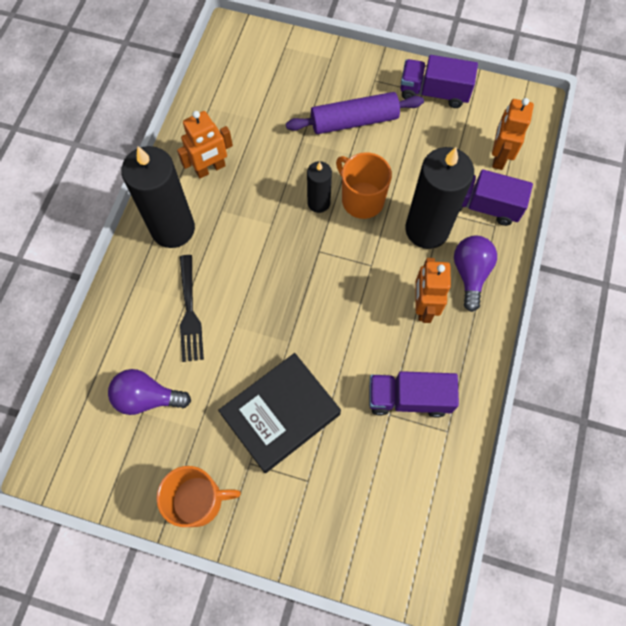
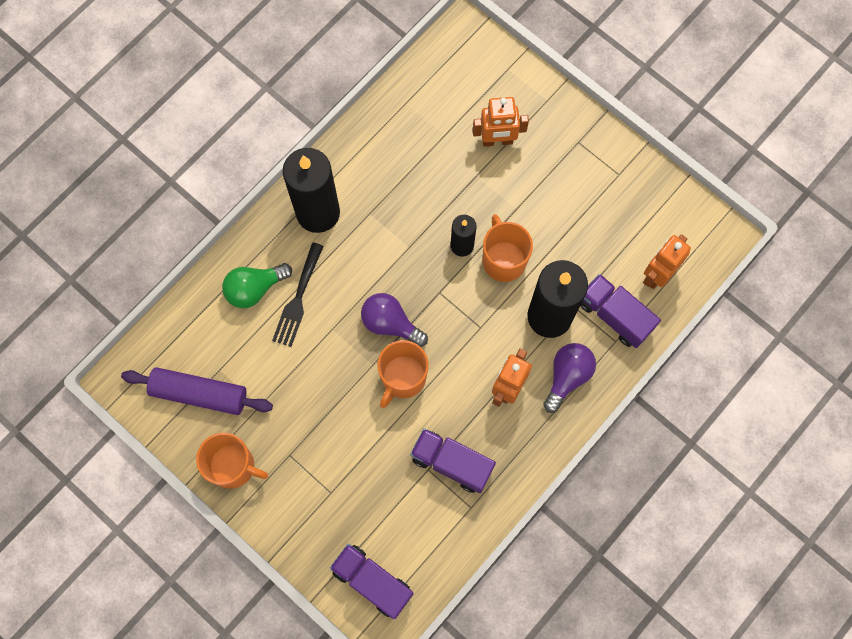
camera: 25 degrees right, 5 degrees up
purple light bulb [108,369,191,415] -> purple light bulb moved to [361,293,428,347]
orange robot [177,111,233,178] -> orange robot moved to [473,97,529,147]
black book [218,353,341,473] -> none
purple rolling pin [286,92,424,134] -> purple rolling pin moved to [121,367,273,415]
purple truck [400,55,478,108] -> purple truck moved to [330,543,414,619]
none -> green light bulb [222,263,292,308]
none -> orange mug [377,340,429,408]

